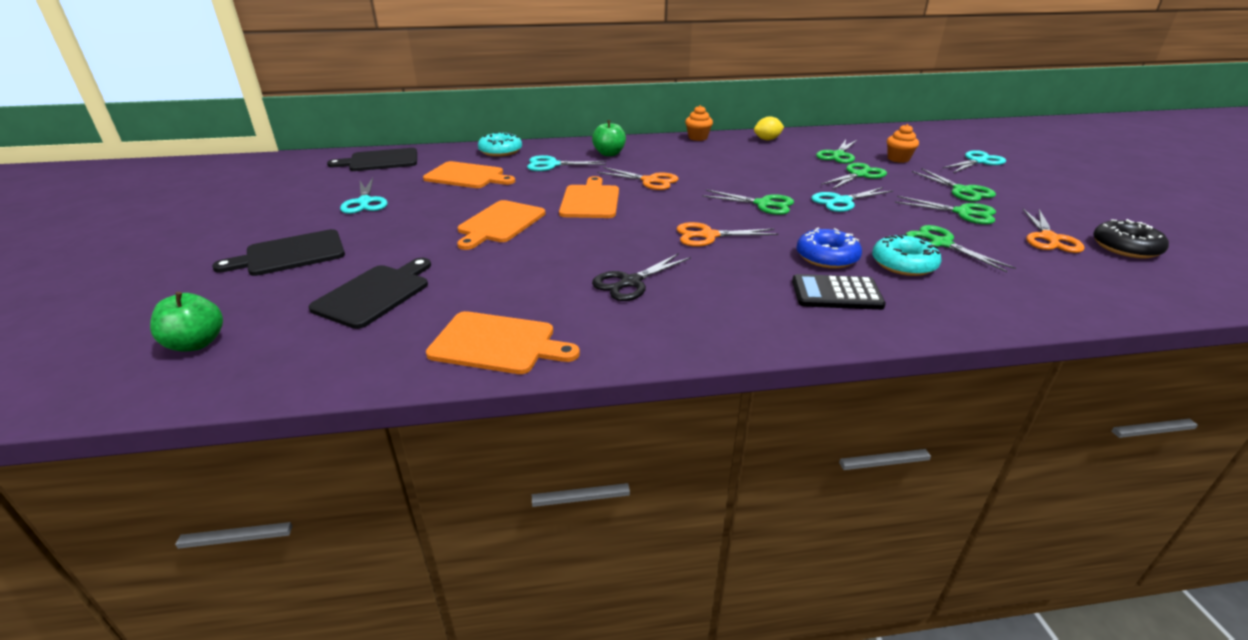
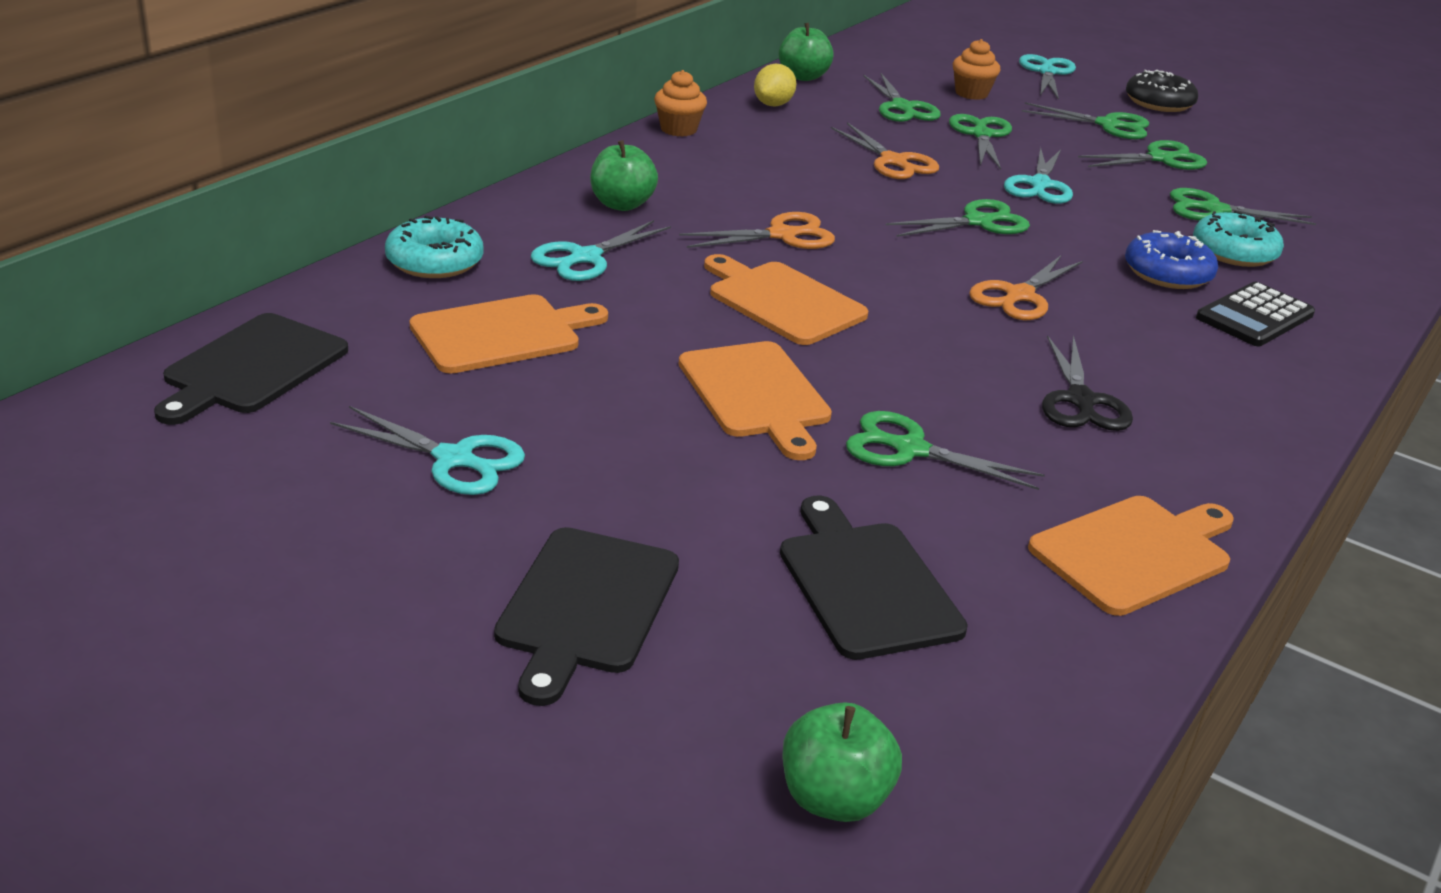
camera: 50 degrees left, 0 degrees up
orange scissors [1023,209,1085,253] -> orange scissors moved to [831,122,939,179]
black donut [1093,219,1169,258] -> black donut moved to [1126,70,1198,112]
none -> green apple [778,23,834,81]
none -> green scissors [846,411,1045,490]

